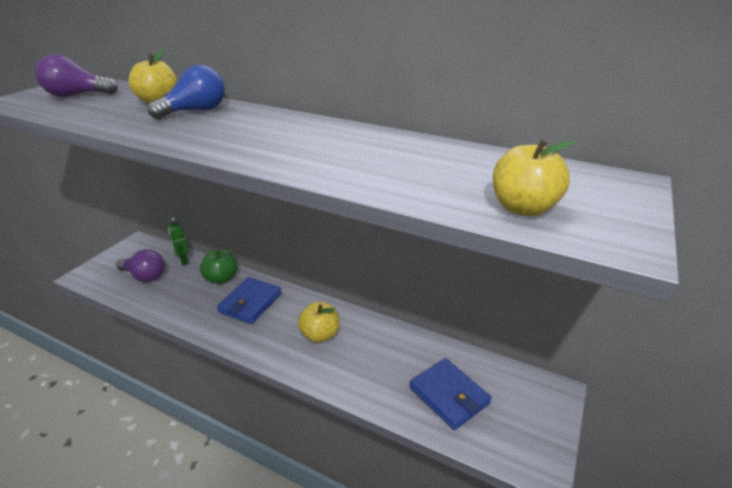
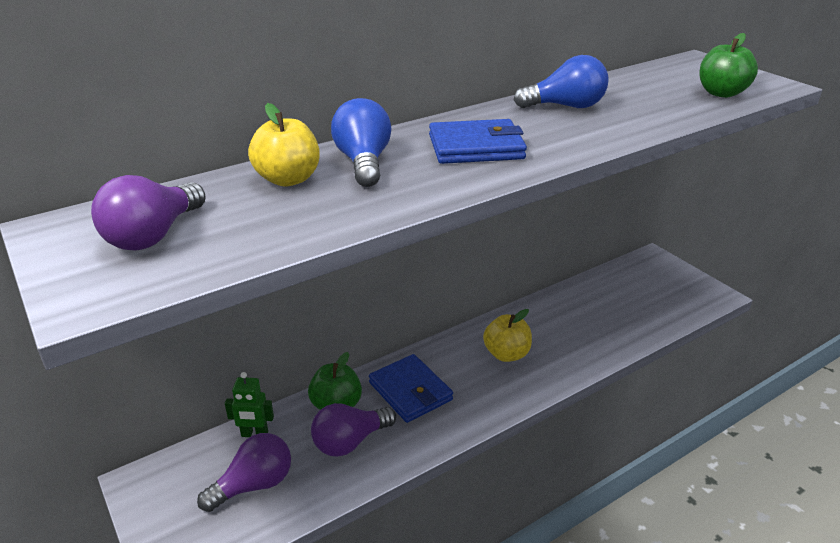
camera: 60 degrees left, 0 degrees up
blue wallet [410,358,491,430] -> blue wallet moved to [429,119,527,164]
yellow apple [493,140,575,216] -> green apple [699,33,758,98]
none -> purple light bulb [311,403,396,457]
none -> blue light bulb [514,55,609,108]

